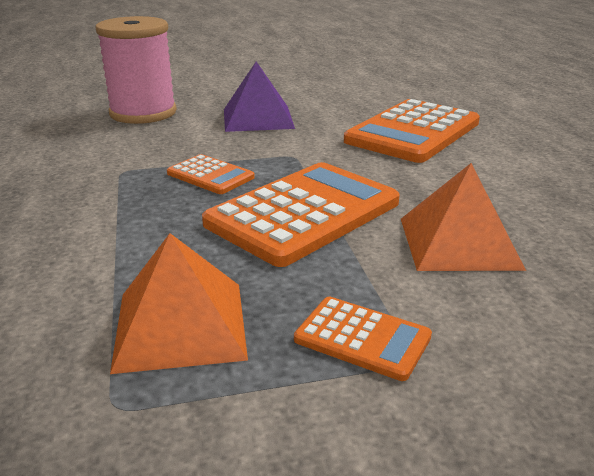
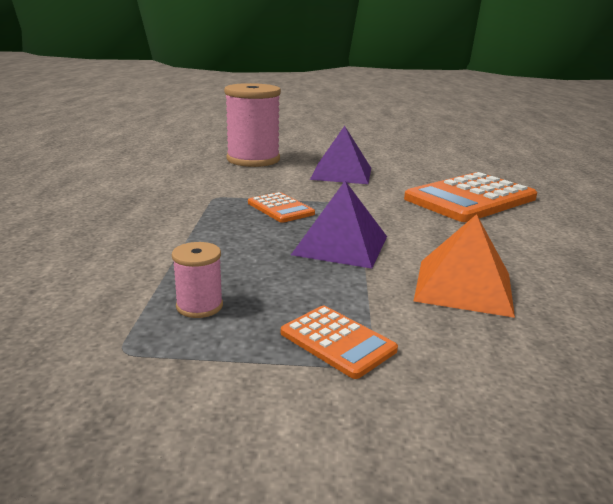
camera: 15 degrees right, 5 degrees down
orange pyramid [110,233,248,374] -> pink spool [172,242,223,318]
orange calculator [202,162,400,267] -> purple pyramid [291,181,387,269]

